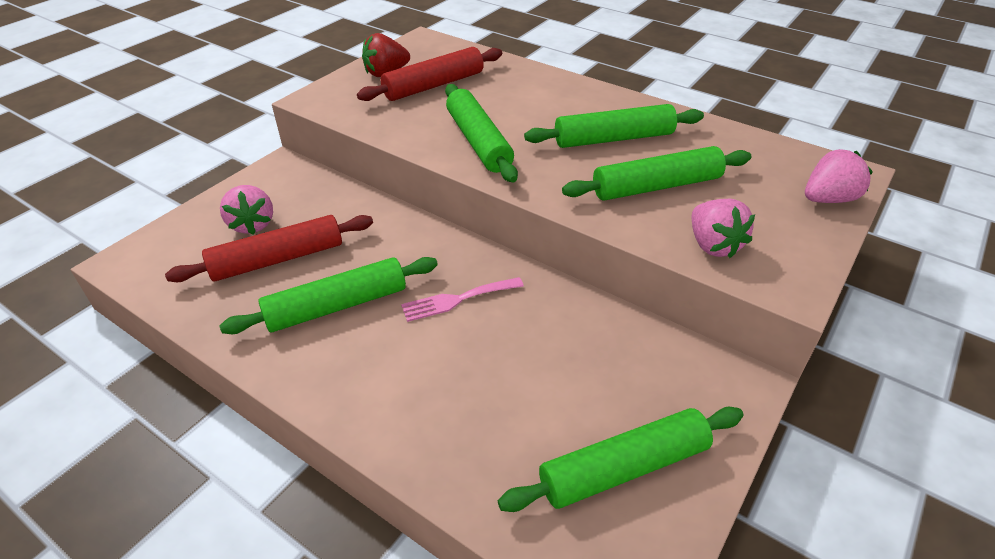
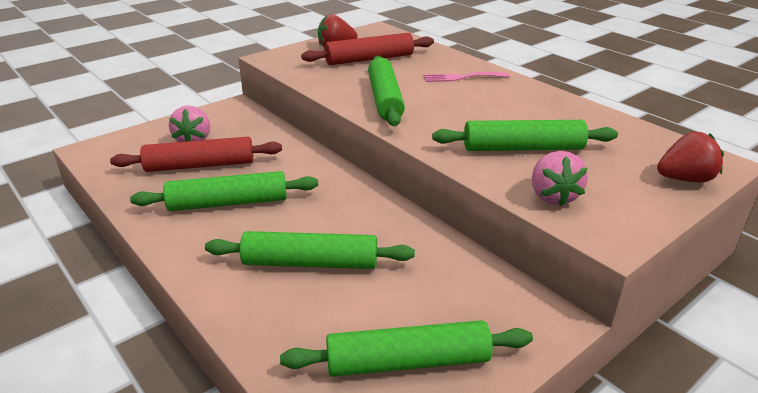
camera: 15 degrees right, 10 degrees down
pink fork [401,277,524,322] -> pink fork moved to [423,72,509,82]
green rolling pin [524,104,704,148] -> green rolling pin moved to [205,231,415,269]
pink strawberry [805,149,873,203] -> red strawberry [657,132,724,183]

